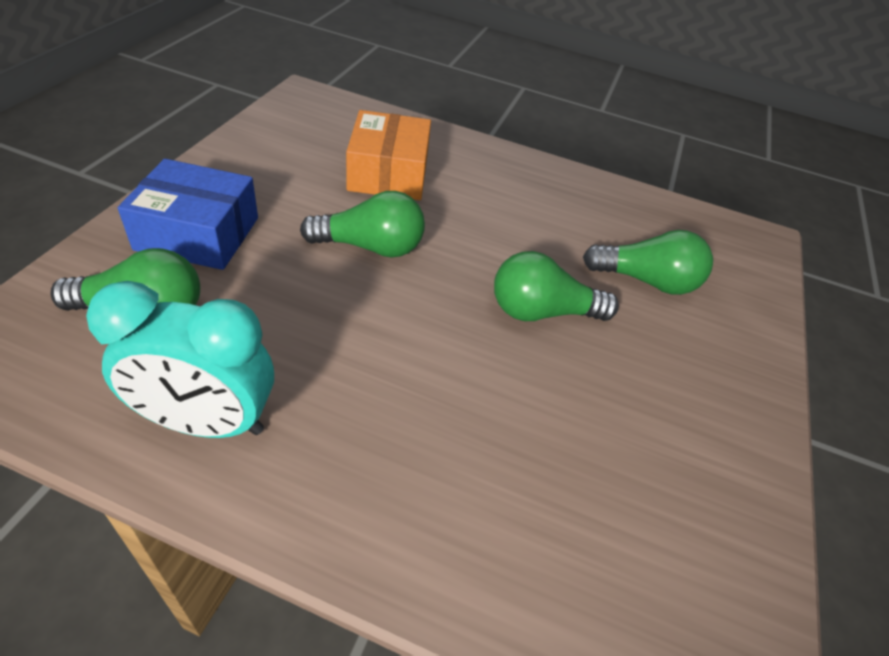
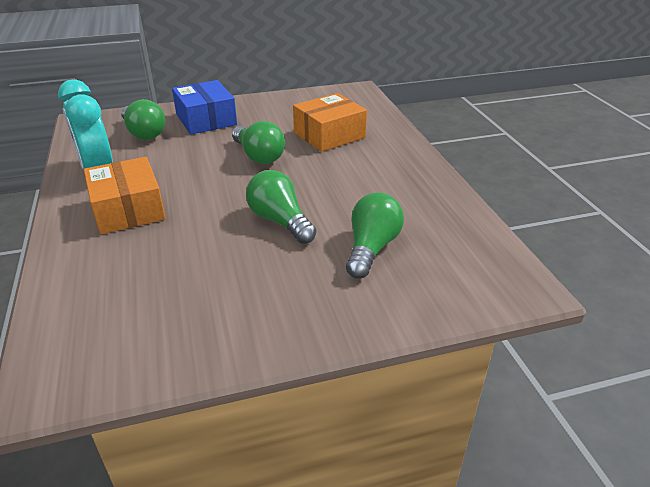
camera: 60 degrees right, 10 degrees down
green light bulb [583,230,713,295] -> green light bulb turned 135 degrees counterclockwise [346,192,404,278]
none -> orange box [84,157,166,234]

